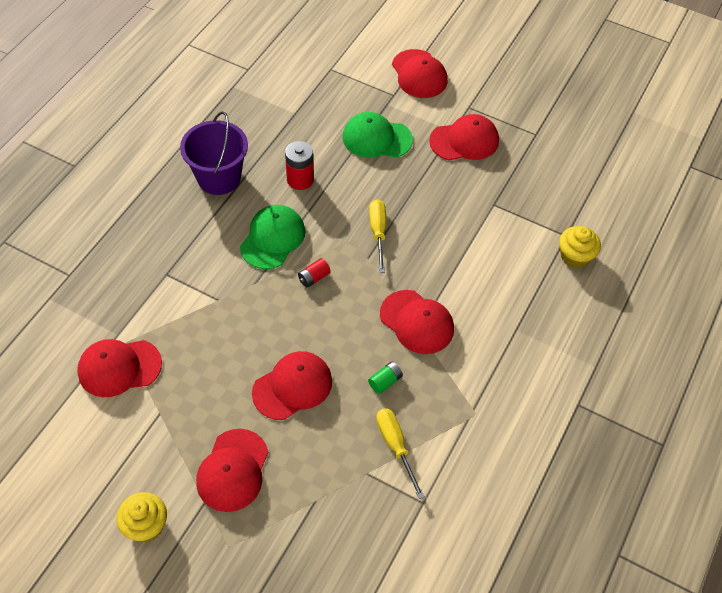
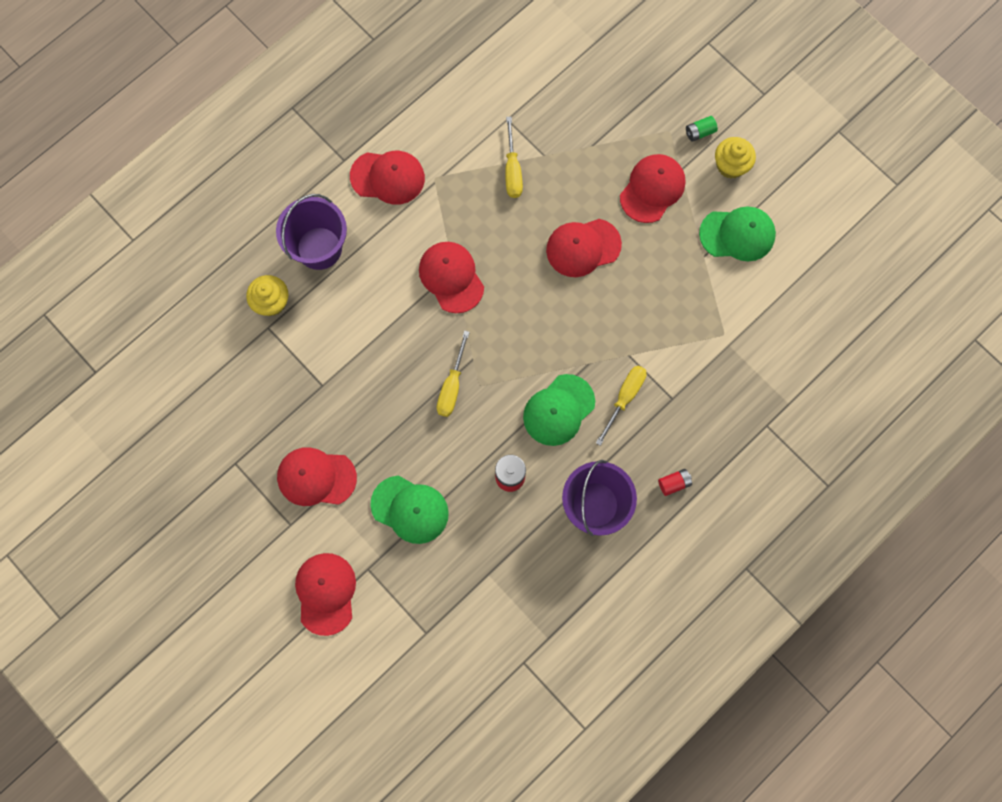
camera: 160 degrees left, 20 degrees up
red cap [77,339,162,397] -> red cap moved to [350,151,425,205]
red battery [298,258,331,288] -> red battery moved to [658,469,692,496]
green battery [368,362,403,394] -> green battery moved to [686,116,718,142]
none -> purple bucket [276,194,347,270]
none -> yellow screwdriver [596,366,647,446]
none -> green cap [699,207,776,261]

